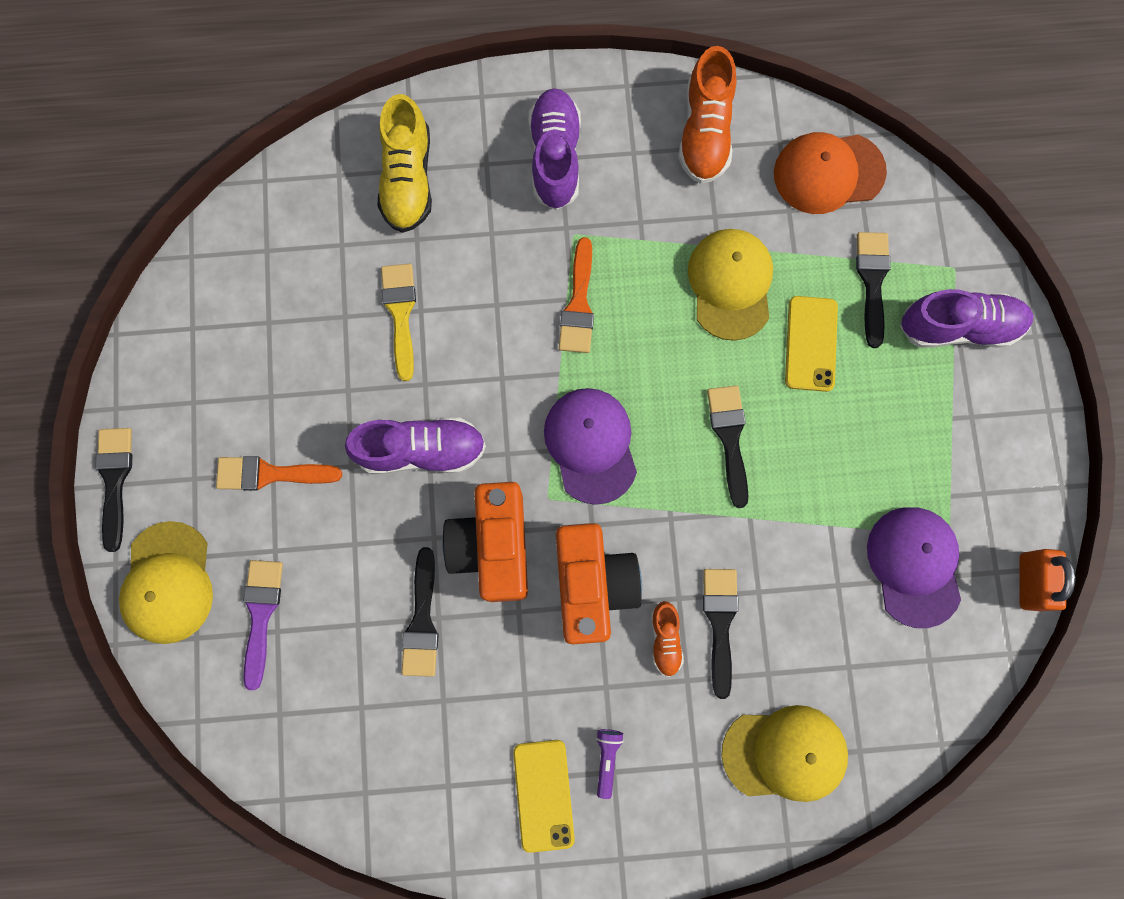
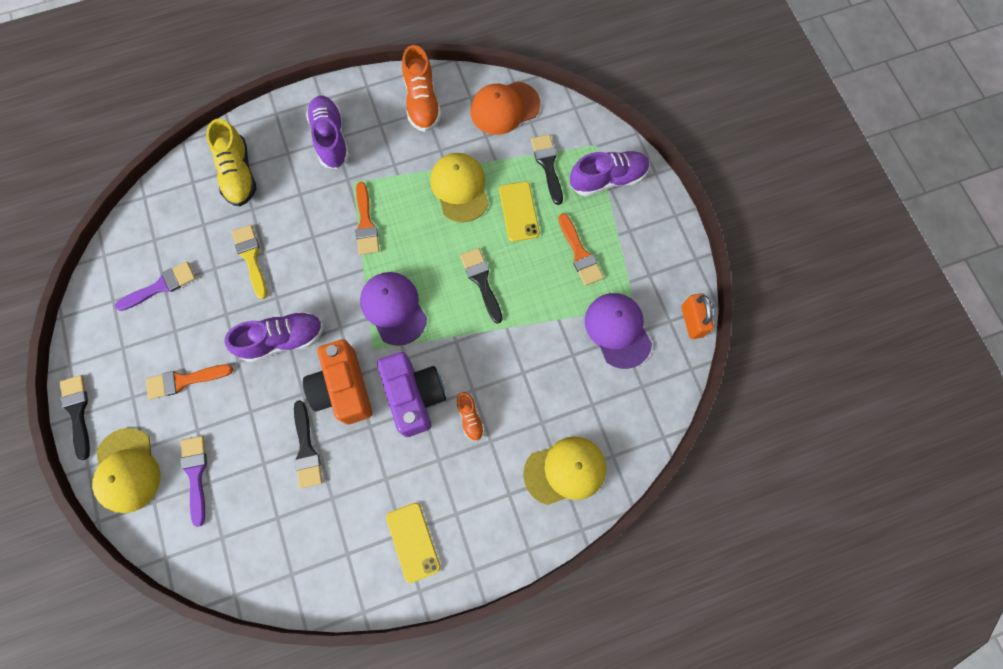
camera: 15 degrees left, 5 degrees down
orange camera [556,523,642,644] -> purple camera [377,352,446,437]
purple flashlight [596,729,624,799] -> none
black brush [703,569,739,699] -> none
none -> purple brush [115,262,196,311]
none -> orange brush [558,213,604,286]

